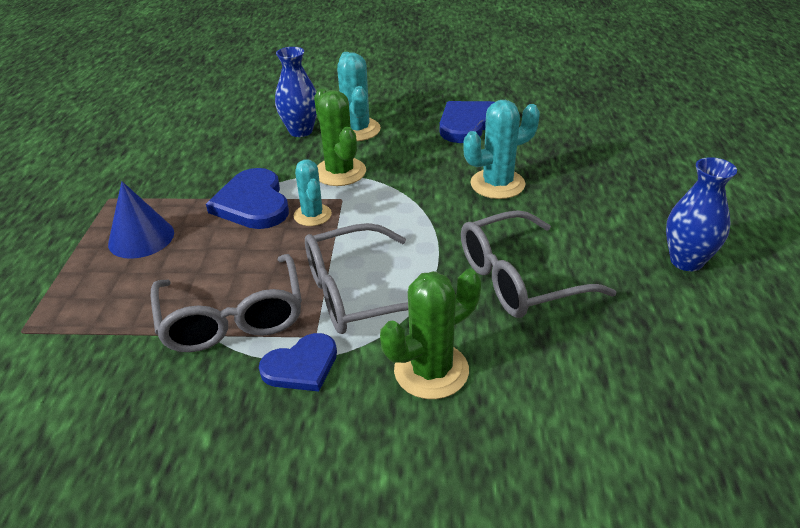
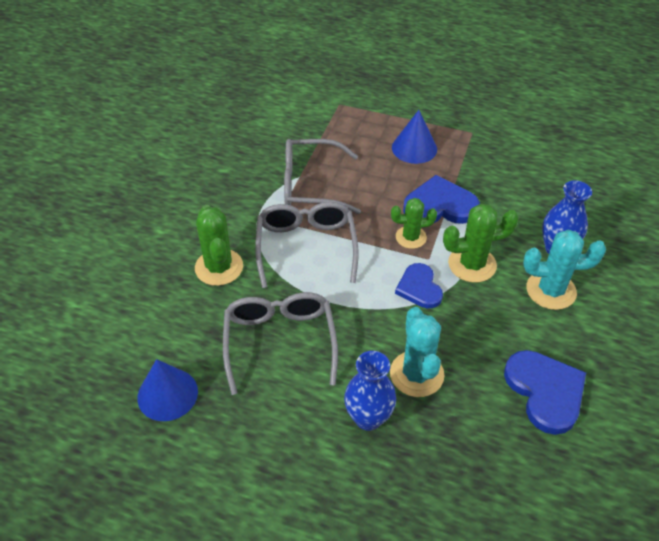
camera: 105 degrees right, 10 degrees up
blue heart [259,333,337,392] -> blue heart moved to [395,263,443,308]
turquoise cactus [294,160,332,226] -> green cactus [391,198,437,249]
blue vase [666,157,737,271] -> blue vase moved to [344,351,396,431]
none -> blue cone [137,359,198,421]

